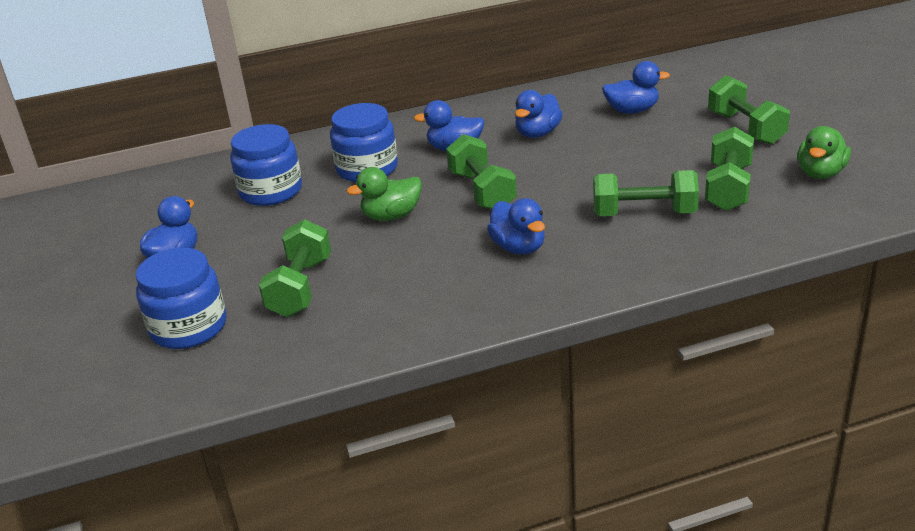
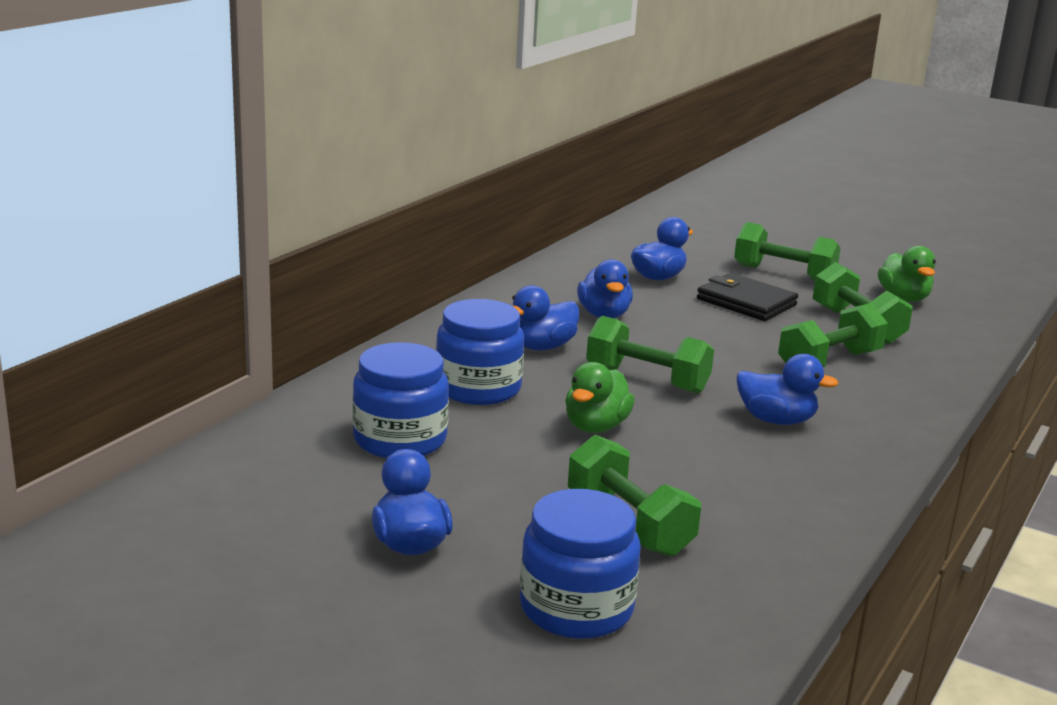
camera: 45 degrees left, 10 degrees down
none -> black wallet [697,273,798,321]

